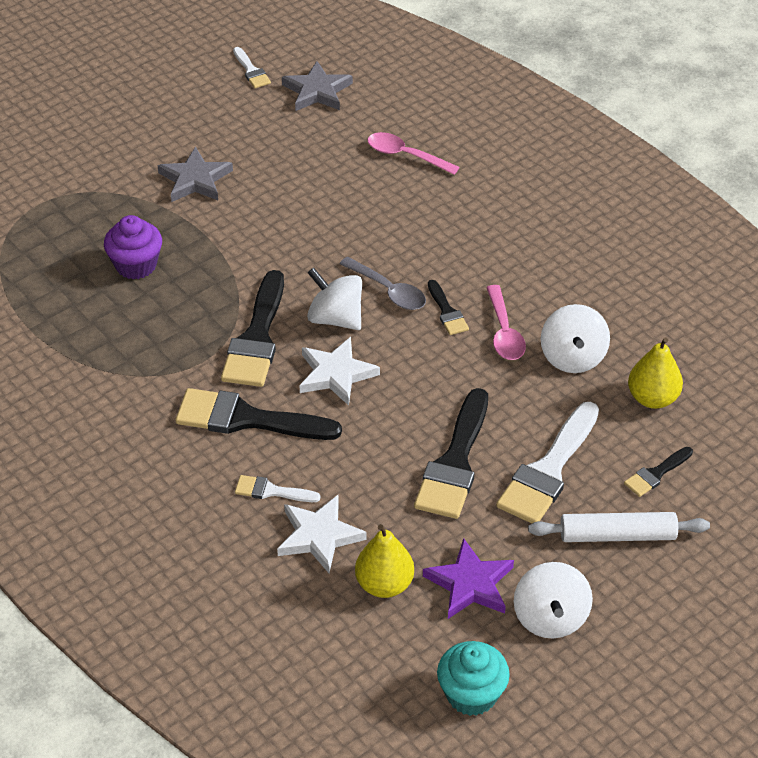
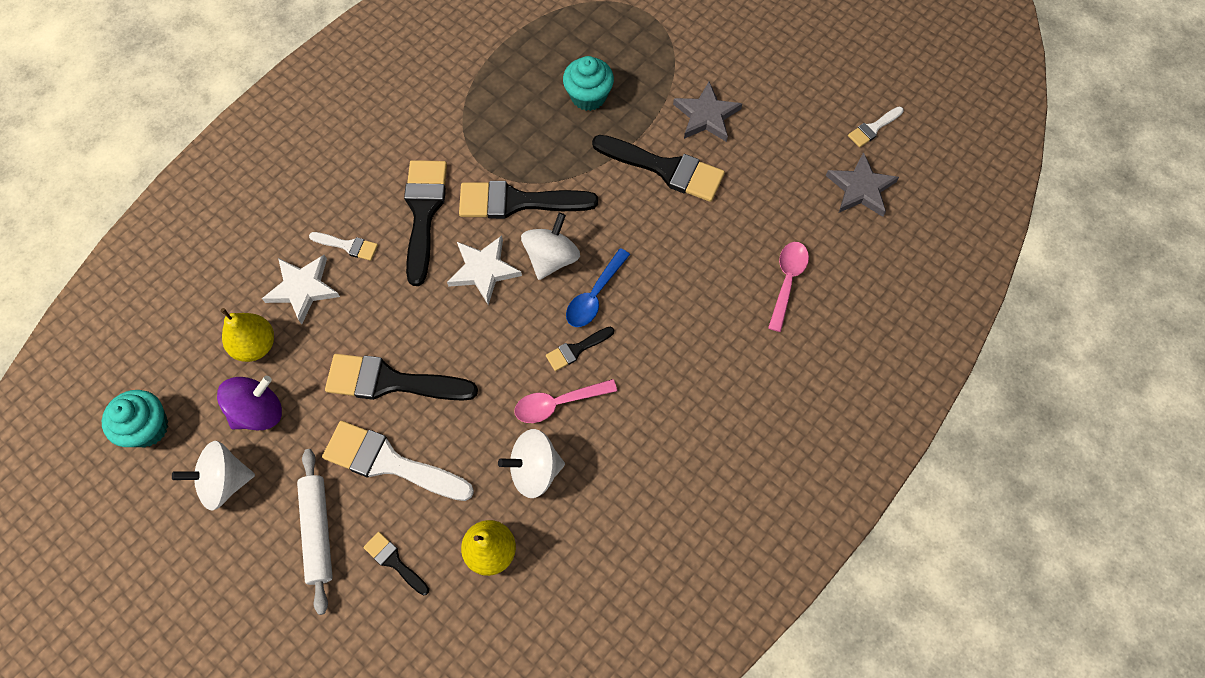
camera: 80 degrees right, 20 degrees up
purple cupcake [104,215,162,279] -> turquoise cupcake [563,56,614,111]
white brush [235,475,320,502] -> white brush turned 105 degrees clockwise [309,232,378,261]
grey spoon [340,257,426,310] -> blue spoon [566,248,630,327]
purple star [423,538,514,619] -> purple spinning top [217,376,282,430]
none -> black brush [592,135,725,202]

